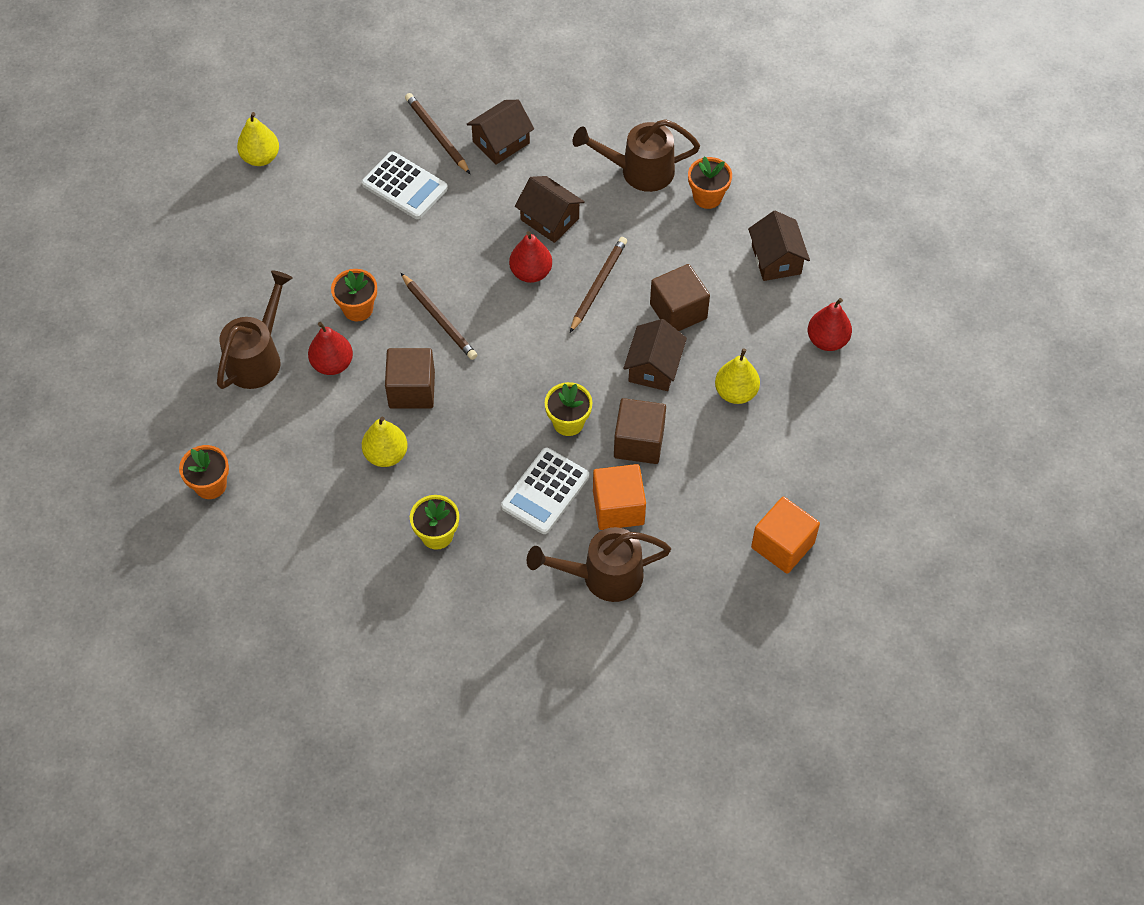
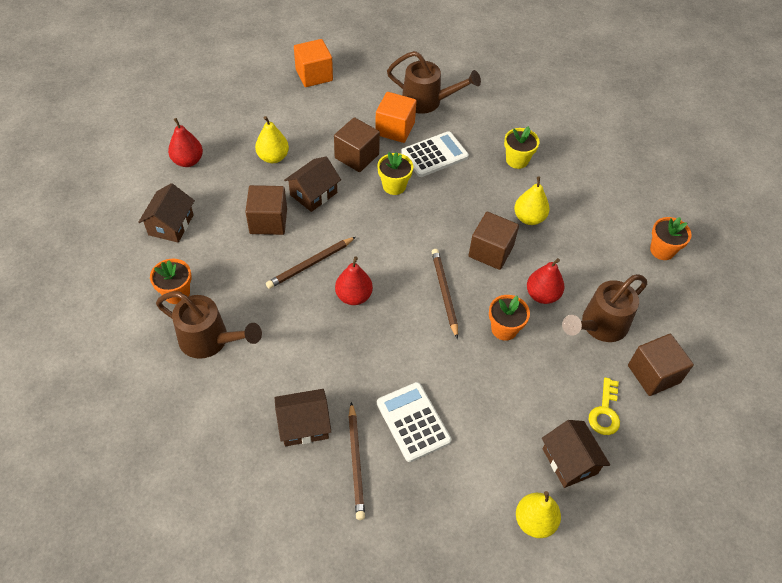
camera: 155 degrees left, 5 degrees down
brown house [515,176,585,243] -> brown house moved to [542,420,610,488]
none -> yellow key [589,377,620,435]
none -> brown cube [628,334,694,396]

